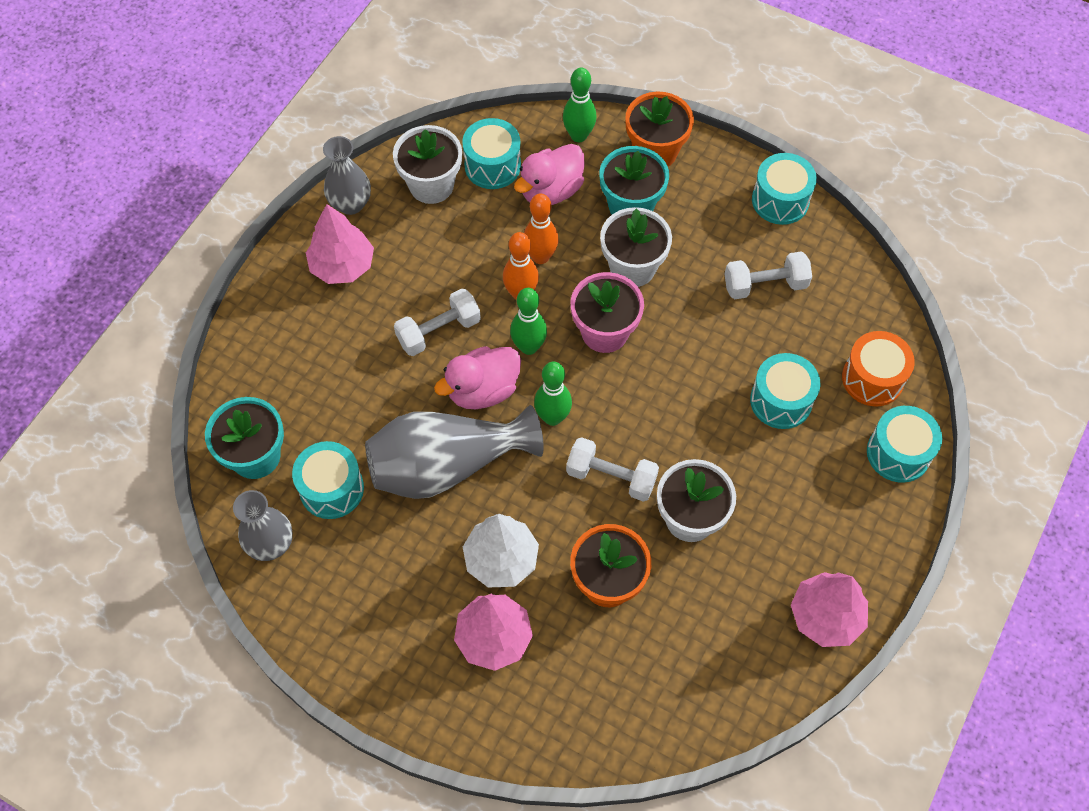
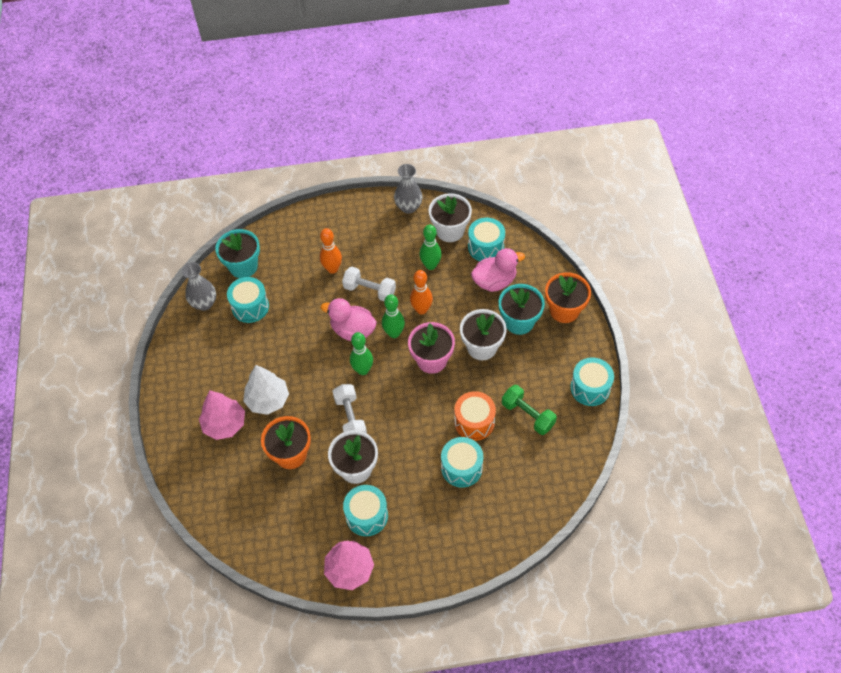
camera: 55 degrees right, 5 degrees down
pink tree [306,204,374,284] -> none
grey vase [365,405,544,499] -> none
pink duck [514,144,585,205] -> pink duck turned 150 degrees clockwise [471,248,525,292]
orange bowling pin [524,193,558,264] -> orange bowling pin moved to [320,228,342,274]
green bowling pin [563,68,597,142] -> green bowling pin moved to [419,224,442,270]
white dumbbell [725,251,812,299] -> green dumbbell [502,385,557,435]
orange drum [842,331,915,407] -> orange drum moved to [454,391,496,441]
turquoise drum [867,406,942,483] -> turquoise drum moved to [343,485,388,536]

